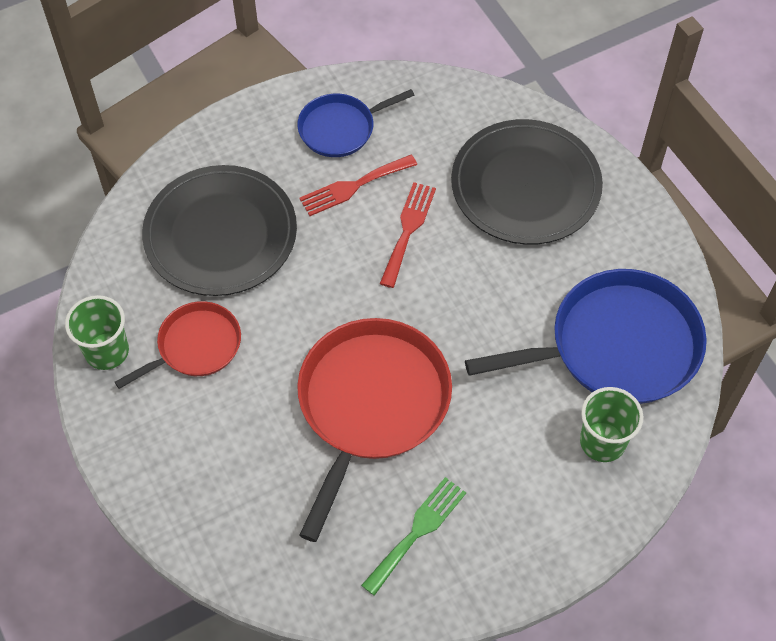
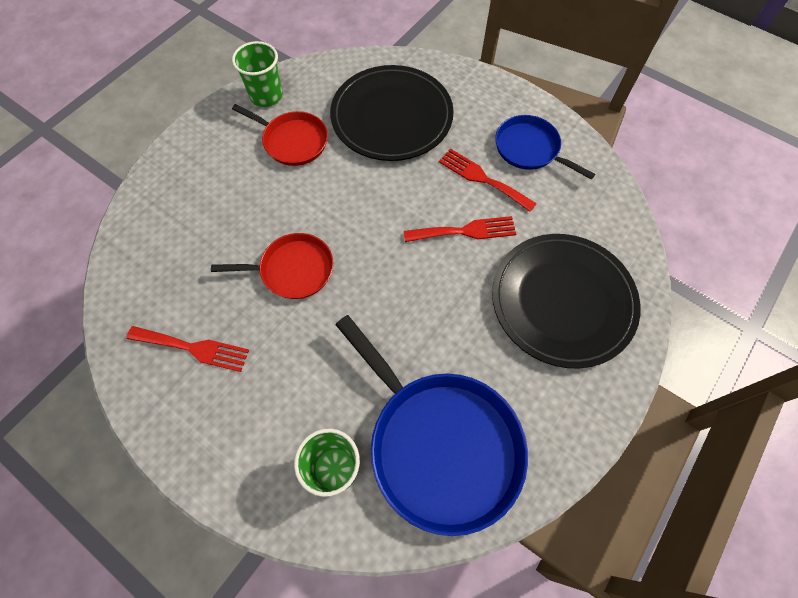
camera: 65 degrees right, 5 degrees up
red pan [297,318,452,542] -> red pan [211,233,333,299], size x0.56
green fork [361,477,466,596] -> red fork [126,326,249,372]

